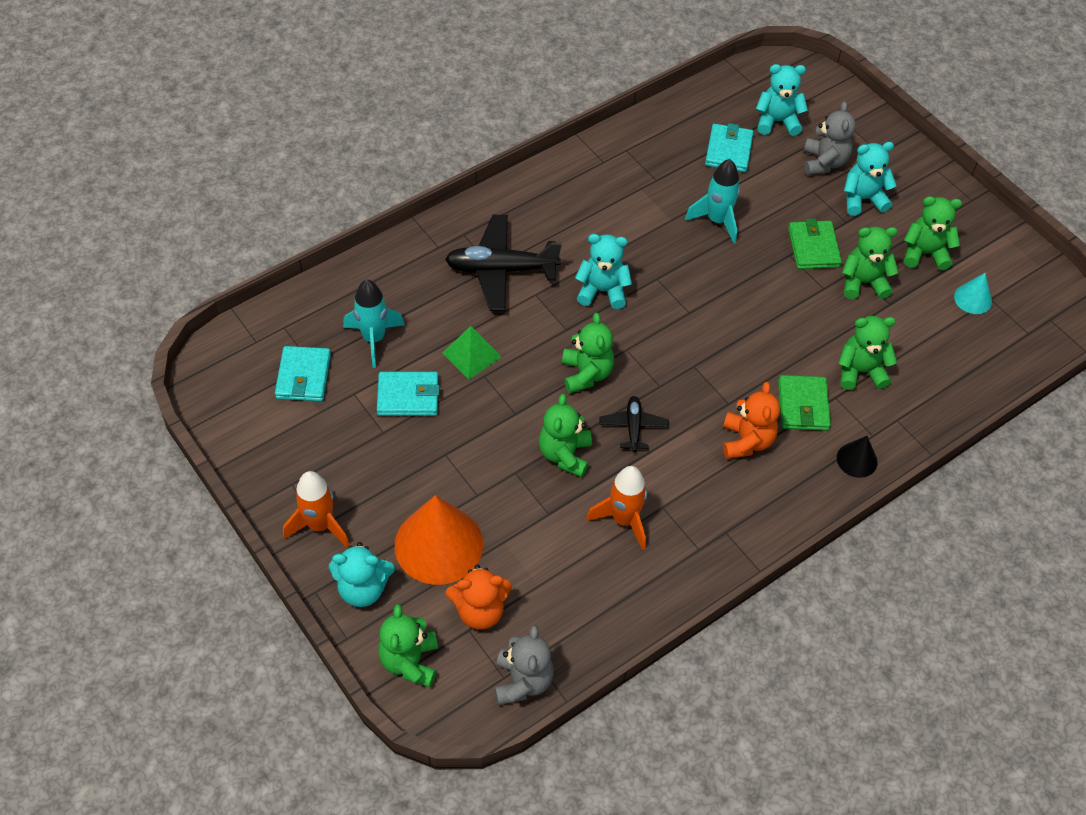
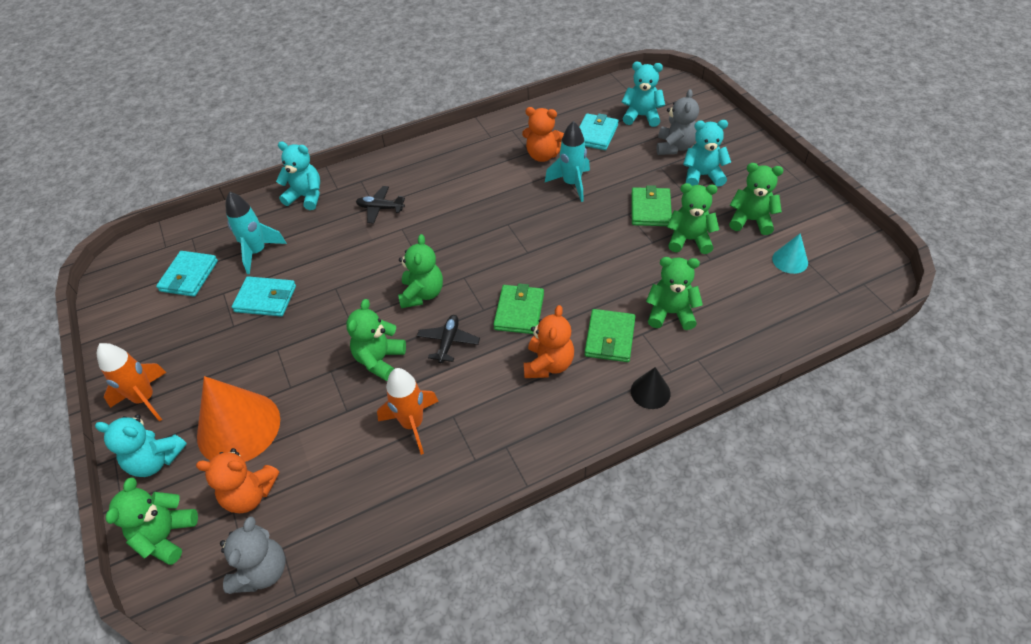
camera: 15 degrees right, 5 degrees down
green pyramid [442,326,501,379] -> none
black plane [445,215,562,311] -> black plane [356,186,405,224], size x0.53
turquoise teddy bear [575,234,632,309] -> turquoise teddy bear moved to [276,142,320,210]
none -> green wallet [493,284,544,334]
none -> orange teddy bear [522,107,564,162]

